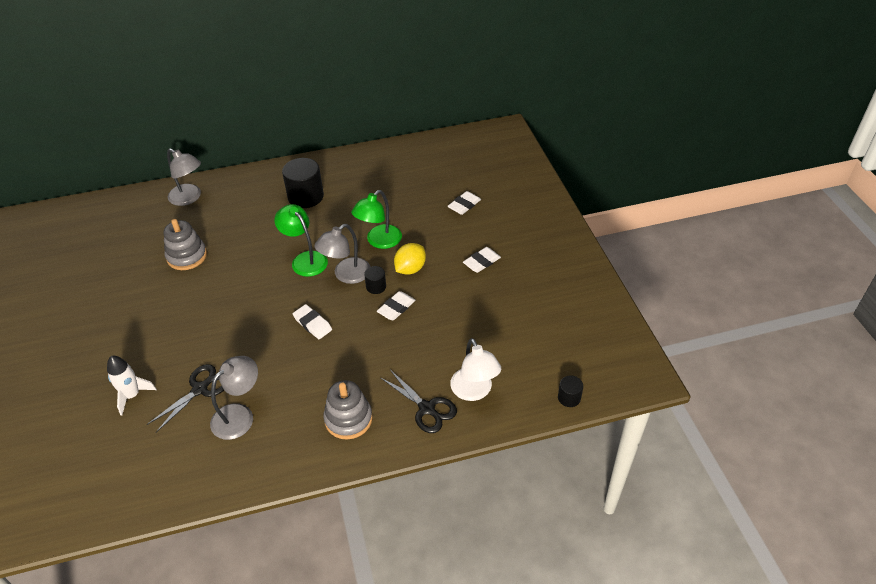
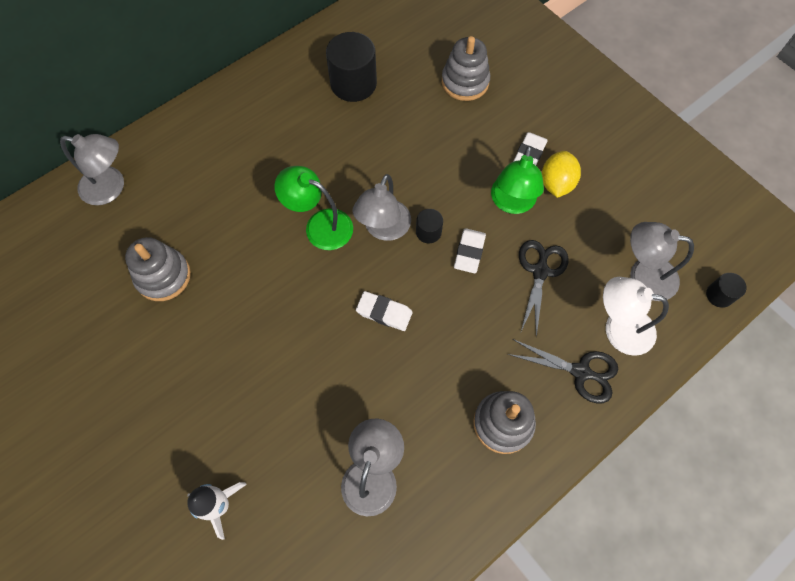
camera: 25 degrees left, 20 degrees up
black scissors [147,364,224,432] -> black scissors moved to [519,240,569,337]
black cylinder [282,158,324,208] -> black cylinder moved to [326,32,377,102]
green lamp [351,190,402,249] -> green lamp moved to [491,146,544,214]
yellow lemon [394,243,426,275] -> yellow lemon moved to [542,151,581,198]
white eraser [447,191,481,215] -> grey stacking toy [442,36,490,101]
white lamp [450,338,501,401] -> white lamp turned 150 degrees clockwise [603,277,669,356]
none -> grey lamp [630,222,694,301]

